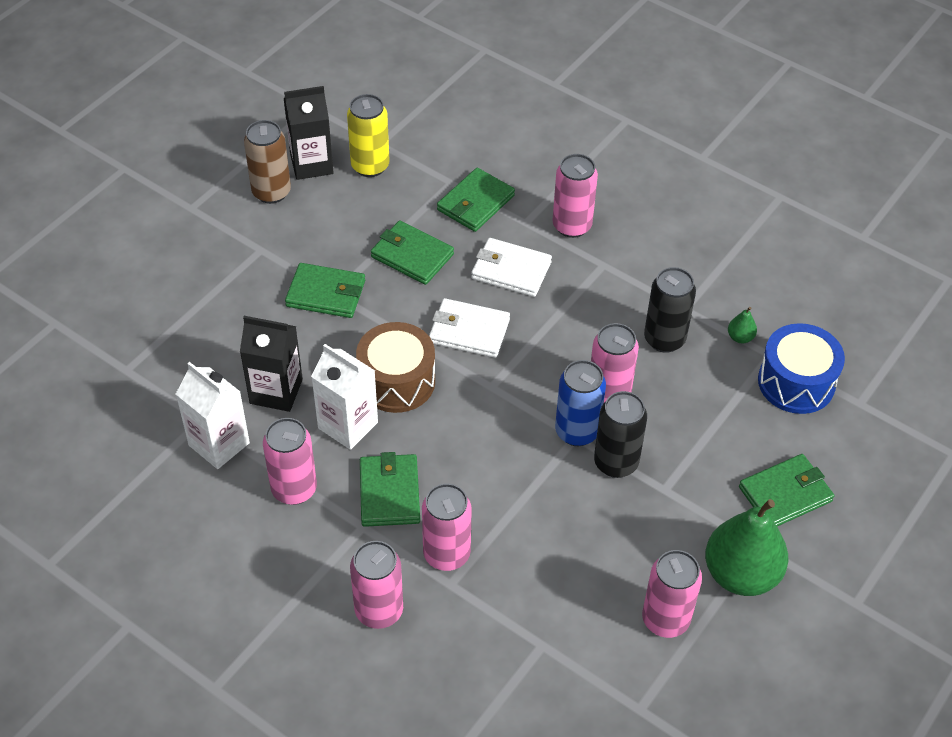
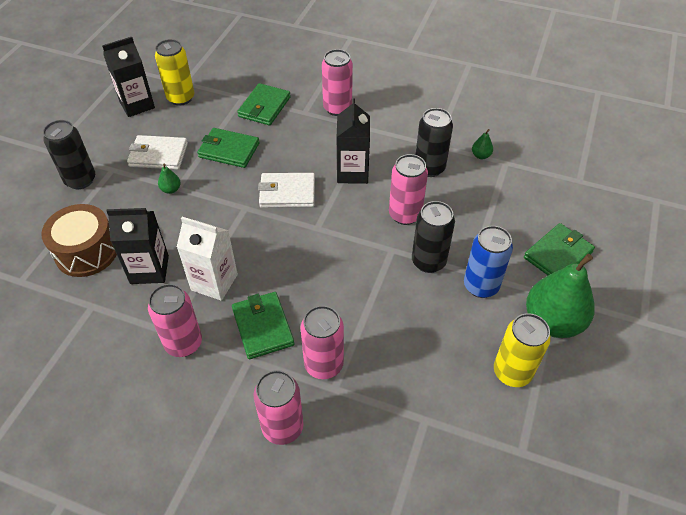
camera: 15 degrees left, 0 degrees up
white carton [176,362,250,469] -> none
brown can [244,120,291,204] -> none
green wallet [285,263,365,318] -> green pear [158,163,181,194]
brown drum [356,322,435,413] -> brown drum moved to [41,204,117,277]
white wallet [471,238,552,297] -> white wallet moved to [127,135,188,170]
blue can [555,360,606,446] -> blue can moved to [464,226,513,298]
pink can [642,550,702,638] -> yellow can [494,313,551,387]
blue drum [758,323,845,414] -> none
none -> black can [43,120,95,189]
none -> black carton [337,99,370,184]

